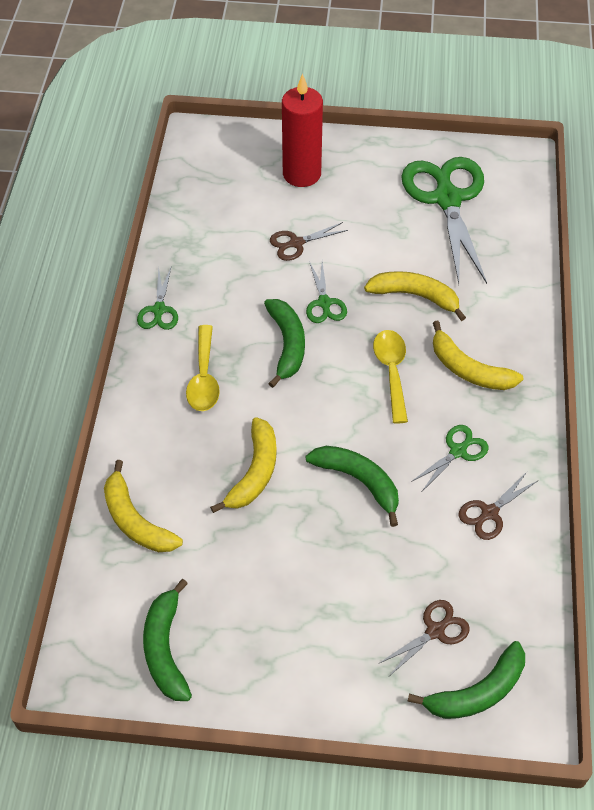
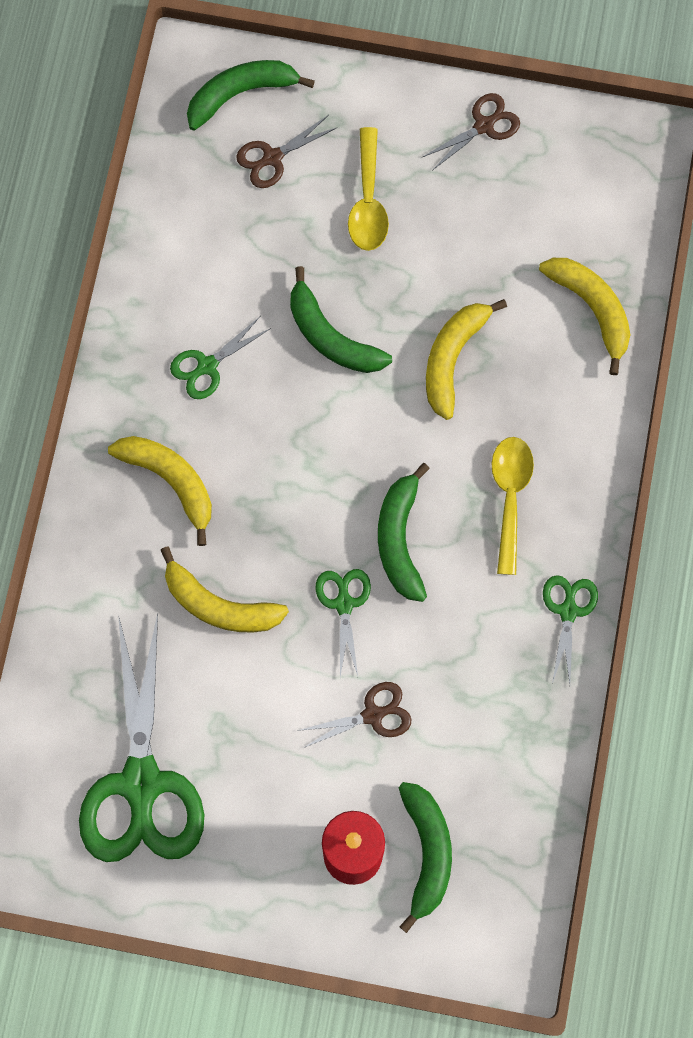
camera: 175 degrees left, 20 degrees up
green banana [143,579,192,701] -> green banana moved to [399,782,452,933]
yellow spoon [373,330,408,424] -> yellow spoon moved to [348,127,389,251]
brown scissors [459,472,539,540] -> brown scissors moved to [423,93,520,171]

